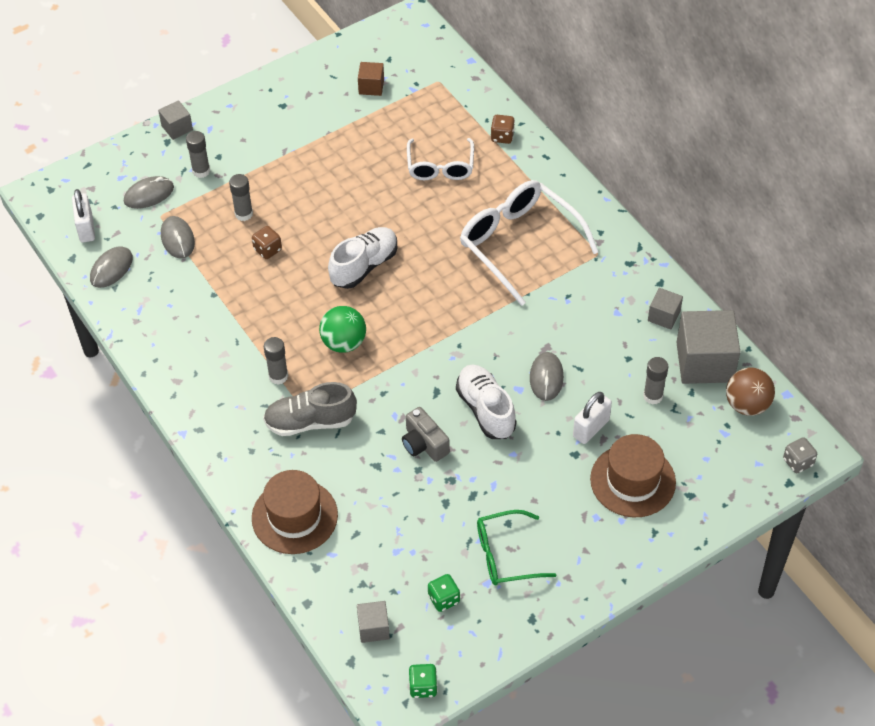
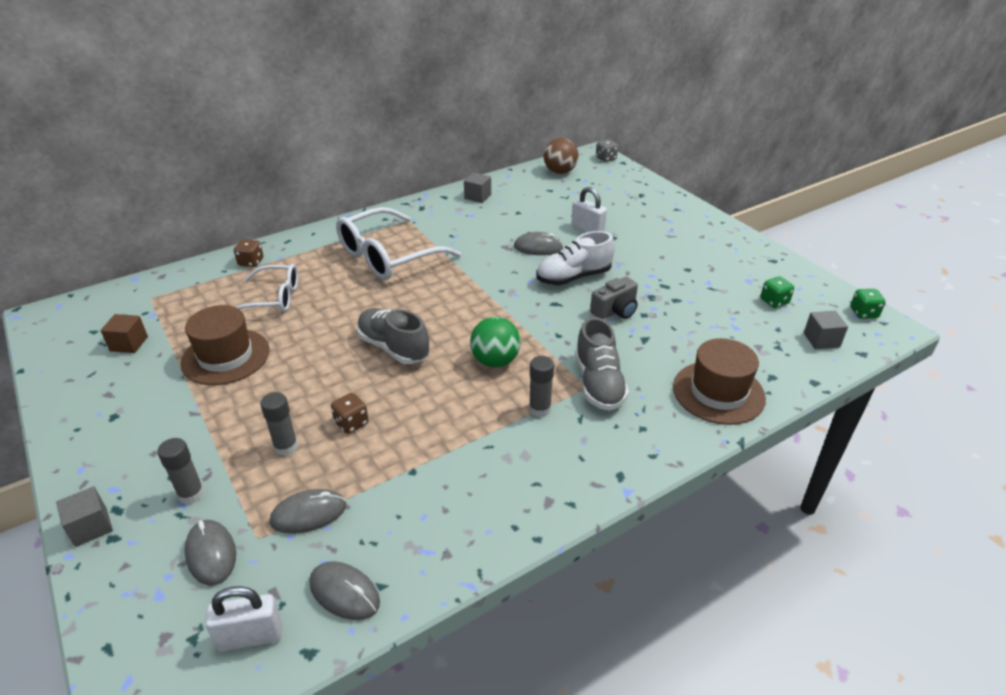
camera: 90 degrees left, 15 degrees down
white shoe [328,227,397,289] -> grey shoe [357,308,430,364]
green glasses [477,510,556,585] -> none
brown hat [590,434,676,518] -> brown hat moved to [180,305,269,385]
grey glue stick [643,357,668,405] -> none
grey cube [676,310,740,384] -> none

